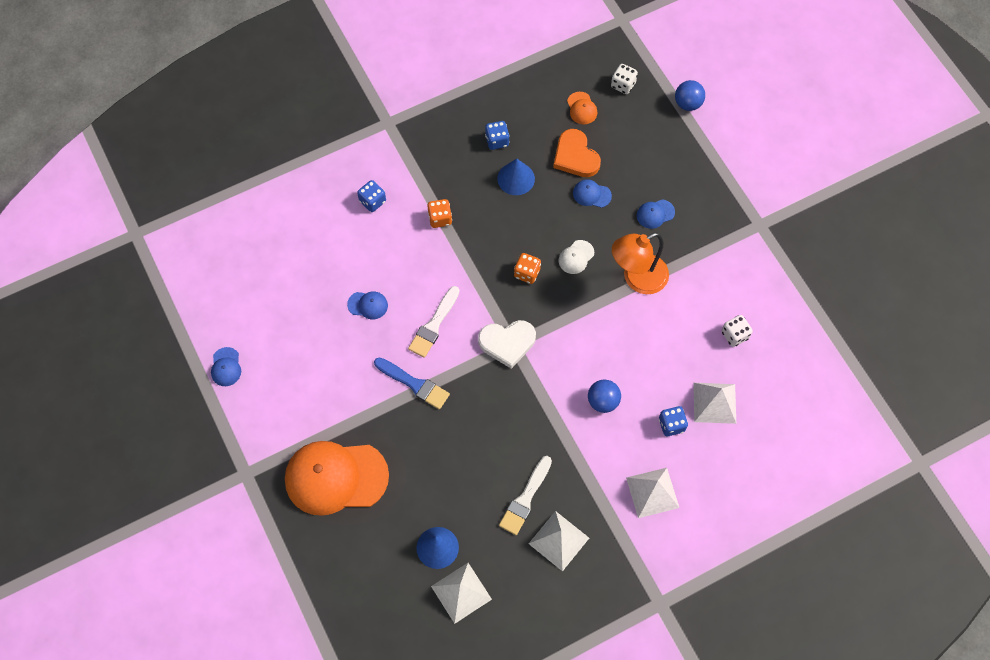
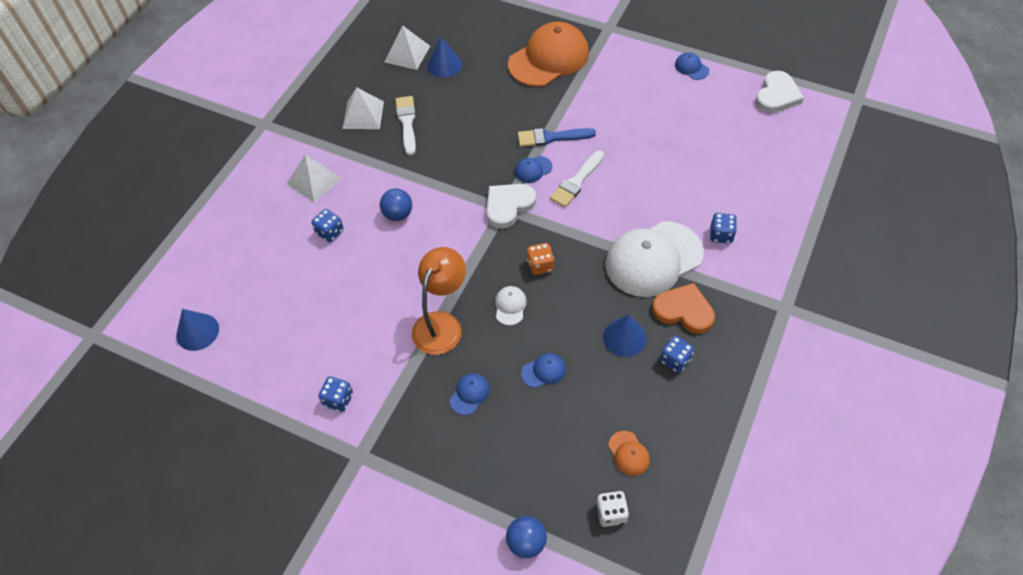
camera: 145 degrees right, 10 degrees down
blue cap [347,292,388,319] -> blue cap moved to [515,156,553,183]
white brush [408,286,459,358] -> white brush turned 135 degrees counterclockwise [550,150,604,207]
orange dice [428,199,452,228] -> white cap [605,221,704,297]
orange heart [553,129,601,177] -> orange heart moved to [652,283,715,334]
orange cap [567,92,597,125] -> orange cap turned 150 degrees counterclockwise [608,431,650,476]
white pyramid [694,383,736,424] -> none
white dice [722,315,753,347] -> none
none -> blue cone [176,309,219,351]
none -> blue dice [318,376,353,412]
none -> white heart [755,71,804,113]

